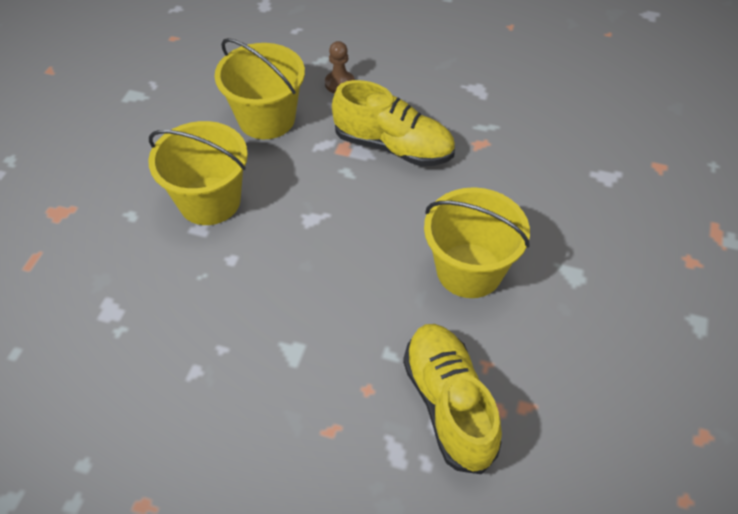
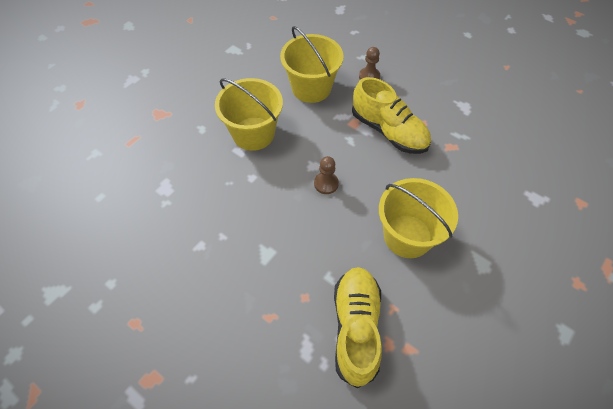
camera: 20 degrees right, 5 degrees up
none -> brown pawn [314,156,339,194]

